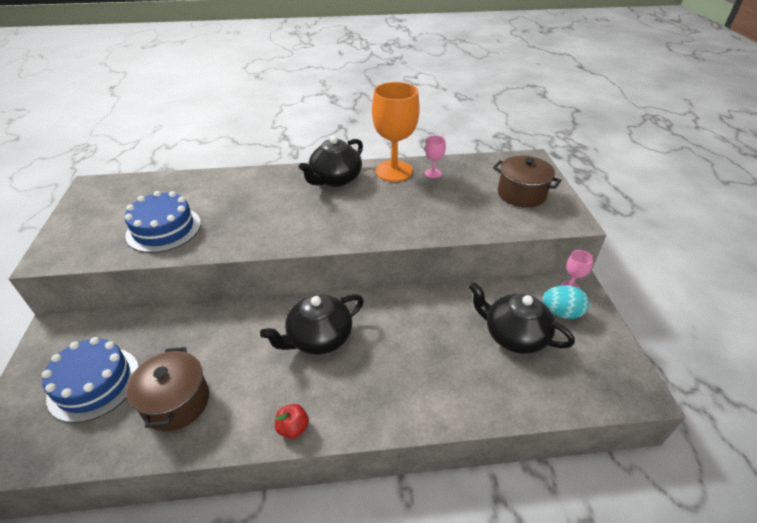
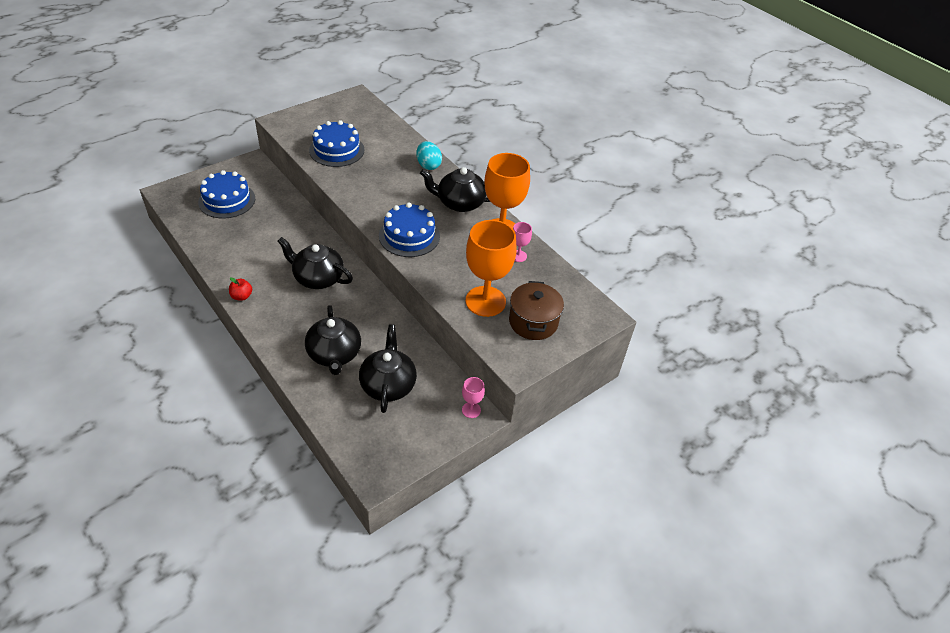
camera: 55 degrees right, 5 degrees up
brown pot [126,347,209,431] -> none
turquoise egg [542,285,589,319] -> turquoise egg moved to [416,141,442,170]
none -> black teapot [305,305,361,375]
none -> blue cake [379,203,440,257]
none -> orange goblet [466,220,517,317]

